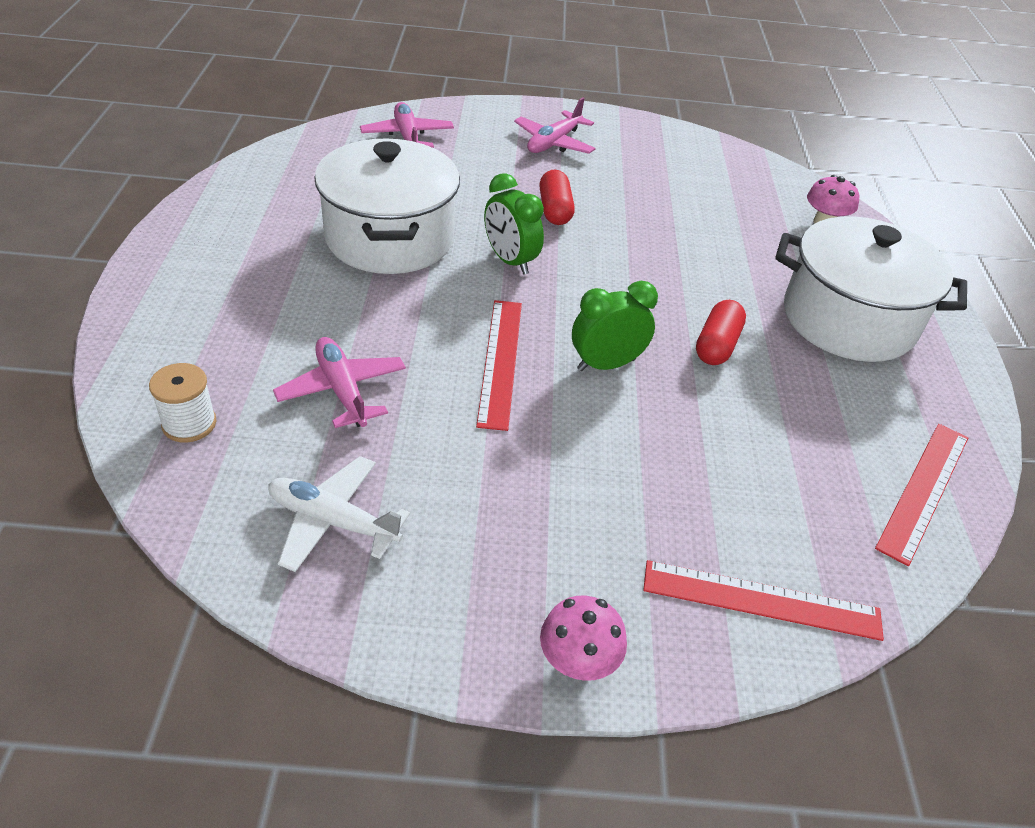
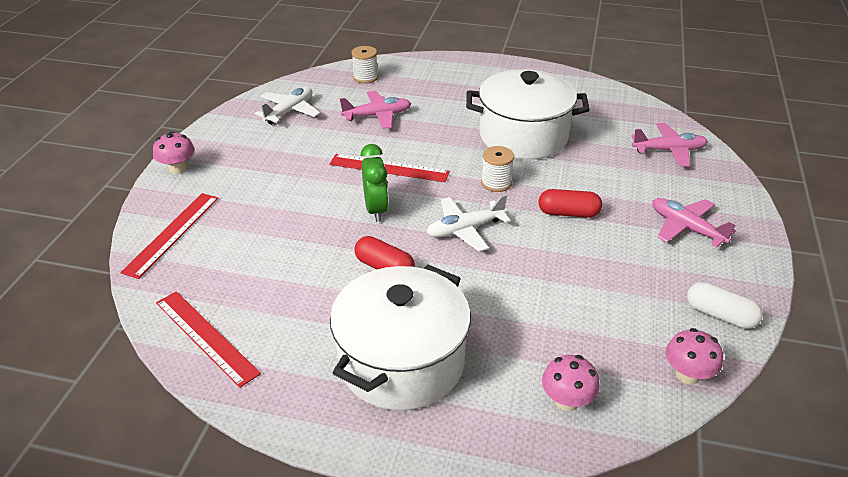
camera: 105 degrees right, 5 degrees down
green clock [484,173,544,275] -> white spool [481,146,514,192]
none -> white plane [427,195,511,252]
none -> pink mushroom [666,328,723,384]
none -> white capsule [687,282,763,329]

